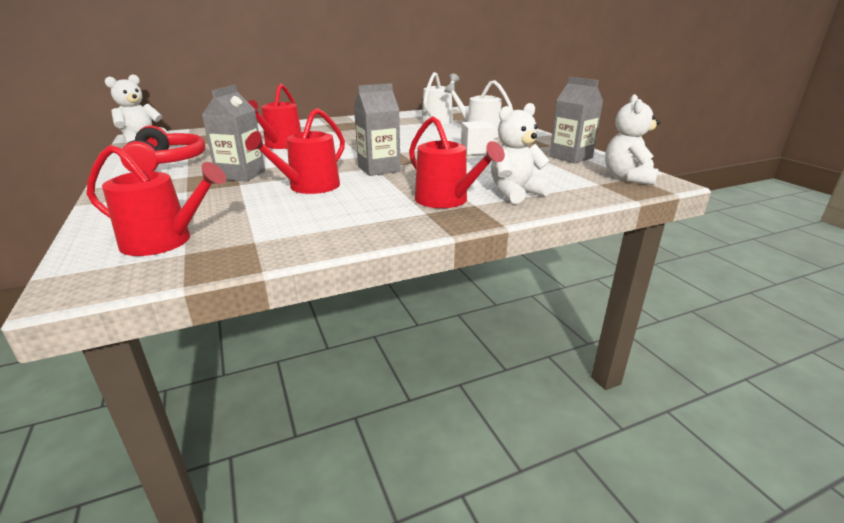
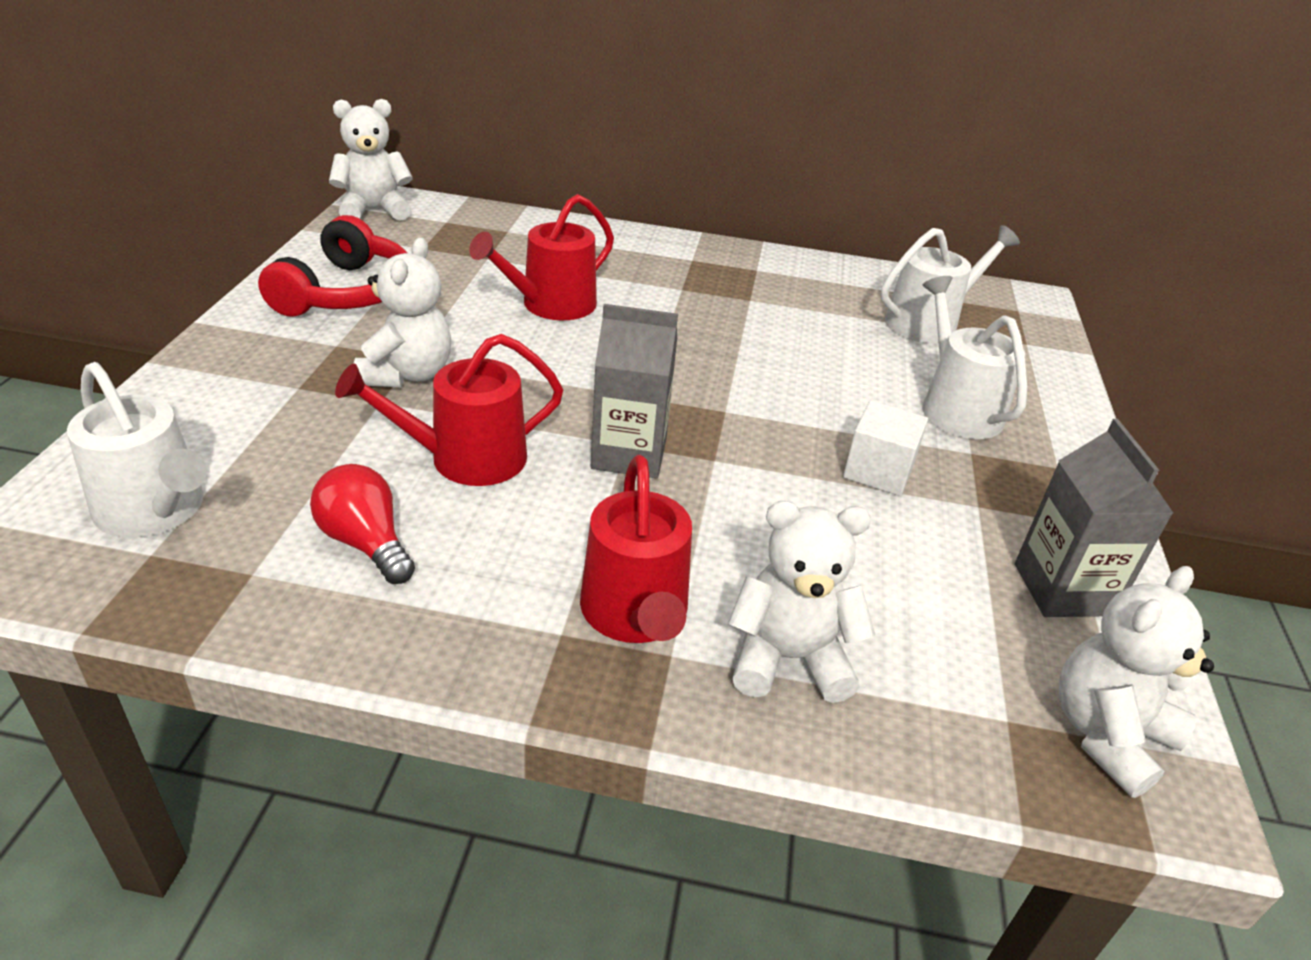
camera: 30 degrees right, 10 degrees up
red watering can [87,145,226,256] -> white watering can [67,362,207,538]
grey carton [202,85,265,182] -> white teddy bear [354,237,451,387]
none -> red light bulb [310,464,415,584]

